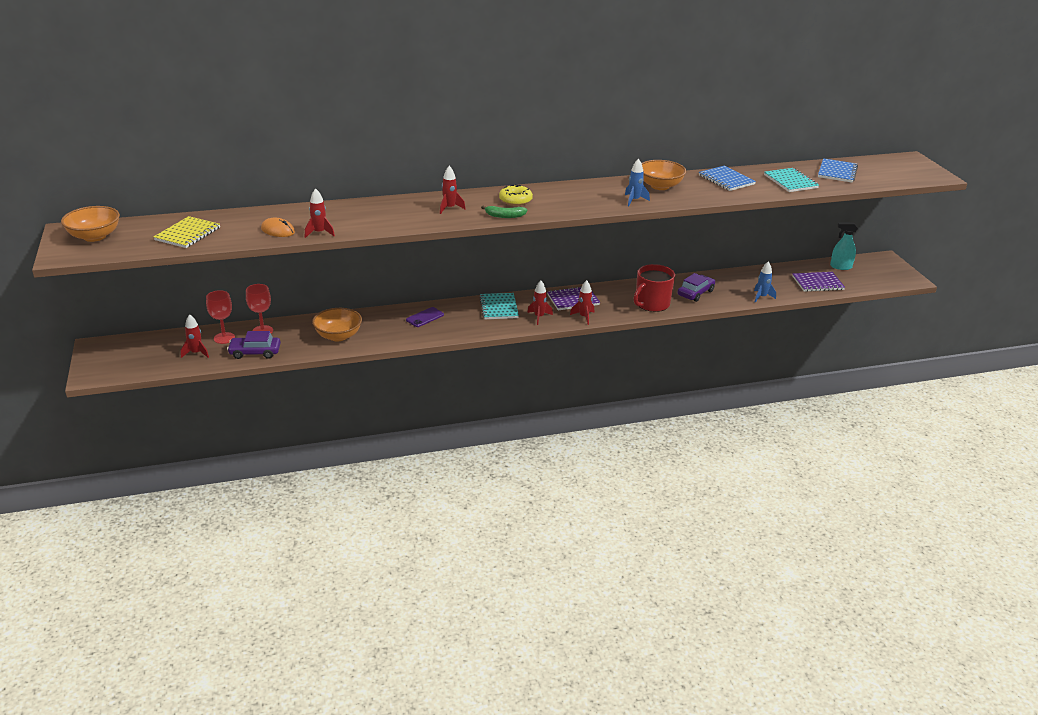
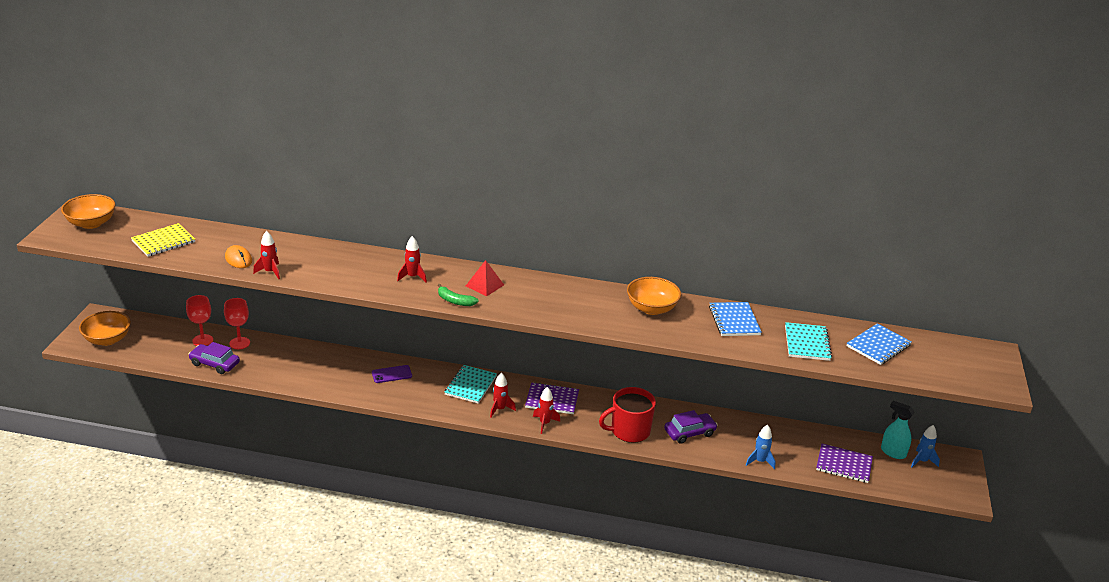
camera: 25 degrees right, 0 degrees up
red rocket [180,314,209,358] -> none
orange bowl [312,308,362,341] -> orange bowl moved to [79,311,131,346]
yellow donut [499,184,533,206] -> red pyramid [466,260,504,296]
blue rocket [625,159,650,206] -> blue rocket moved to [911,425,940,467]

